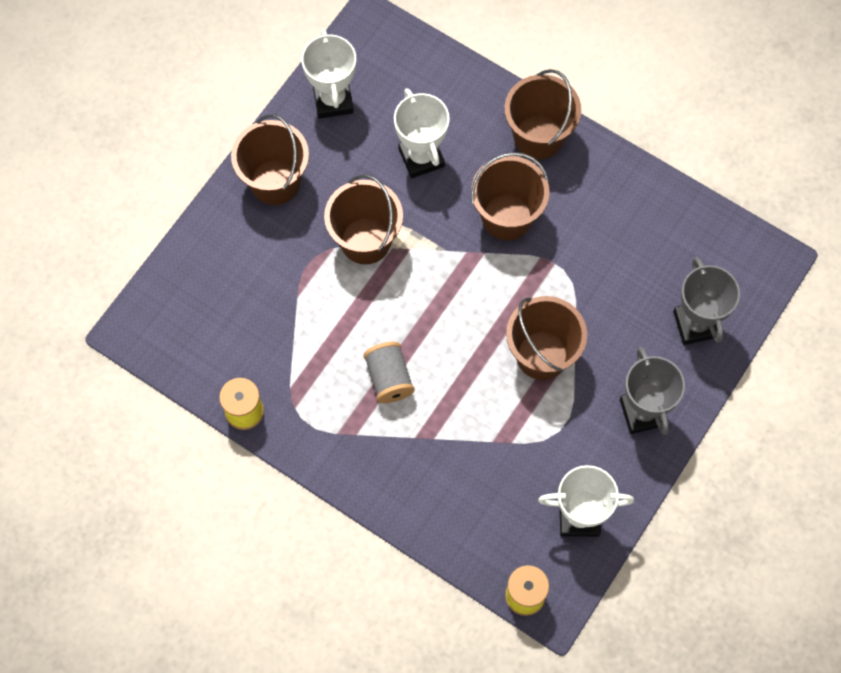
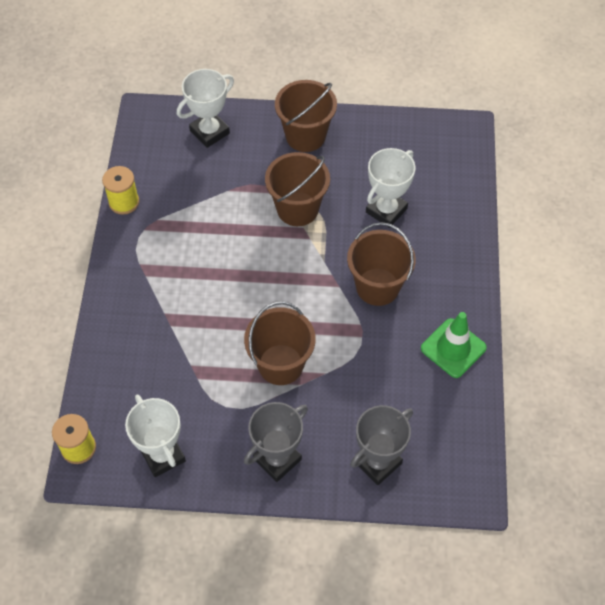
camera: 60 degrees right, 10 degrees down
white trophy [301,28,356,119] -> white trophy moved to [177,69,234,148]
grey spool [364,342,414,403] -> none
brown bucket [504,69,581,160] -> none
none -> green traffic cone [421,312,487,378]

